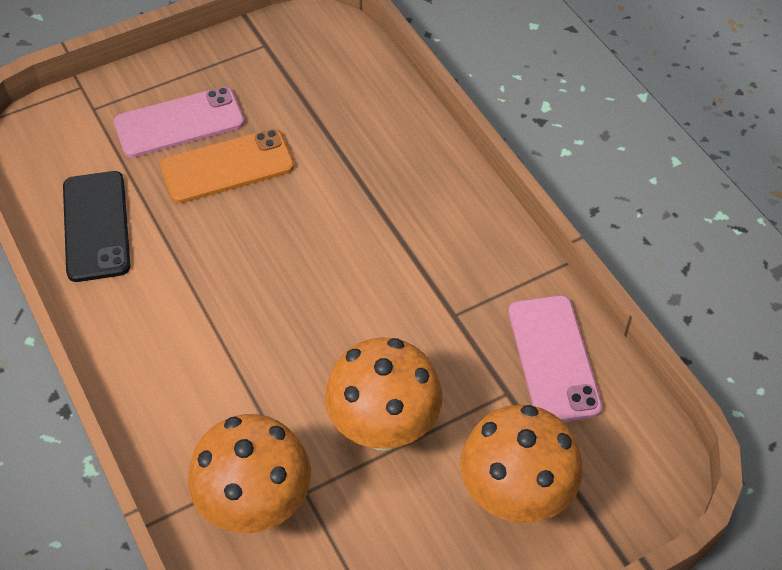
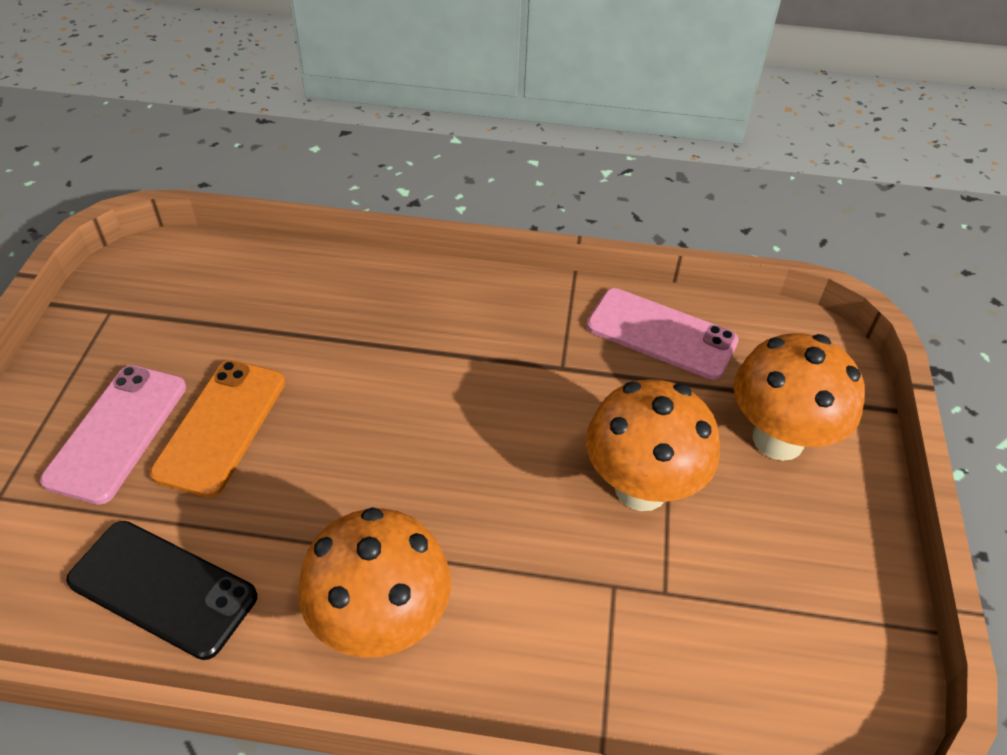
camera: 55 degrees left, 5 degrees down
orange mushroom [188,414,311,533] -> orange mushroom moved to [298,507,451,657]

